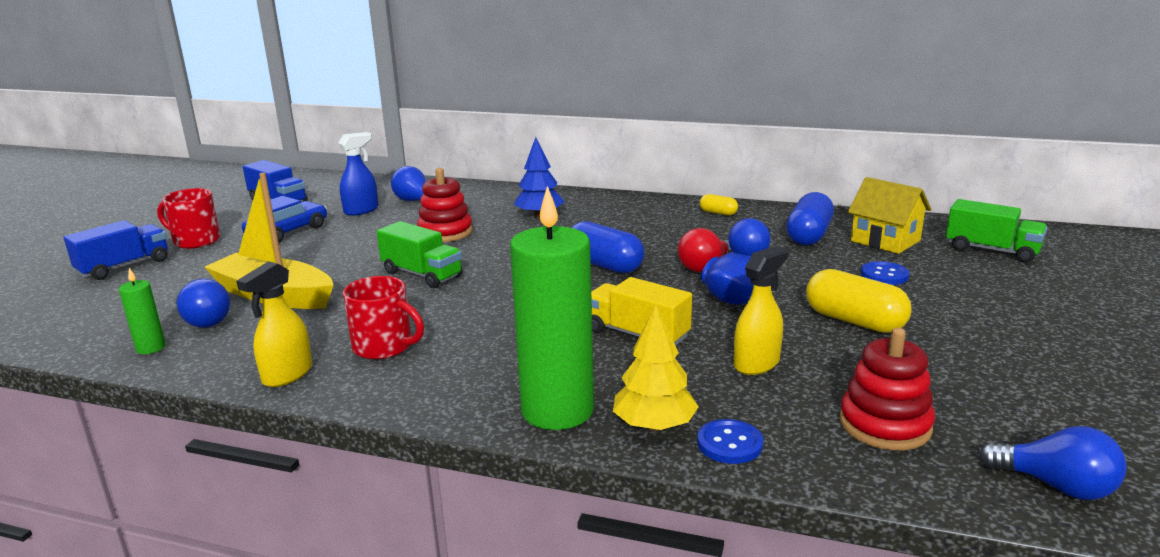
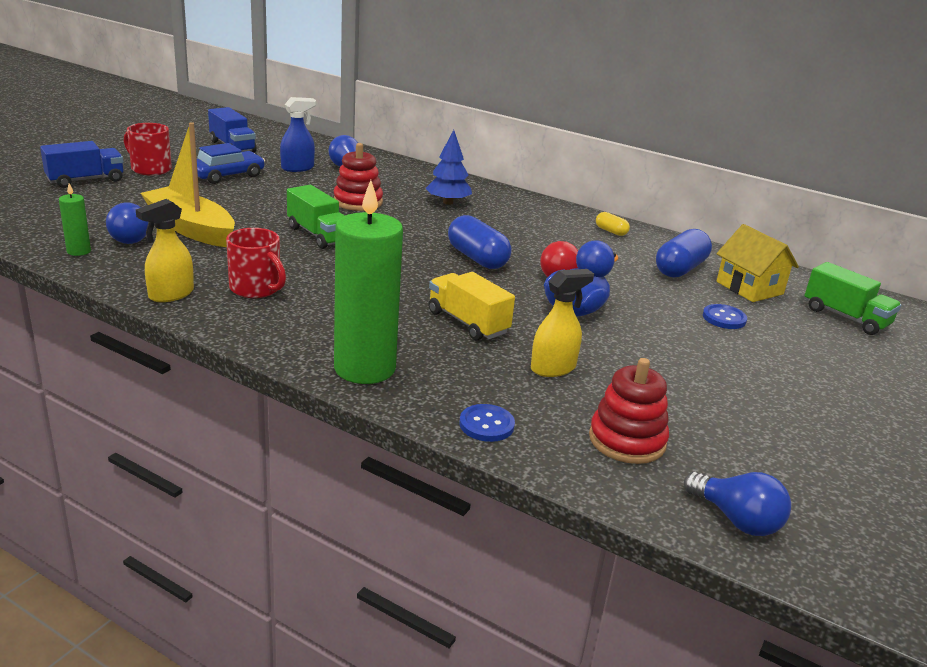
camera: 10 degrees right, 5 degrees up
yellow tree [613,304,699,431] -> none
yellow capsule [806,269,912,333] -> none

